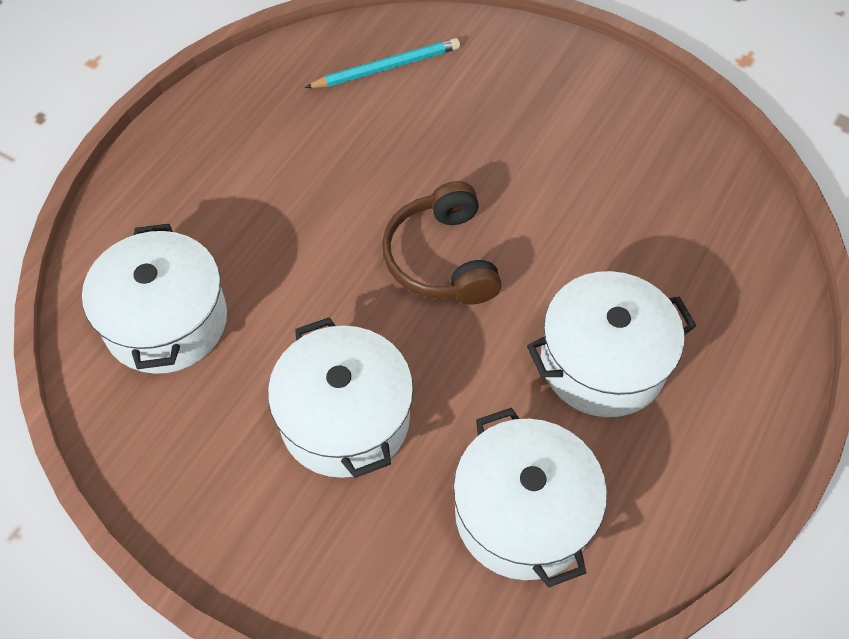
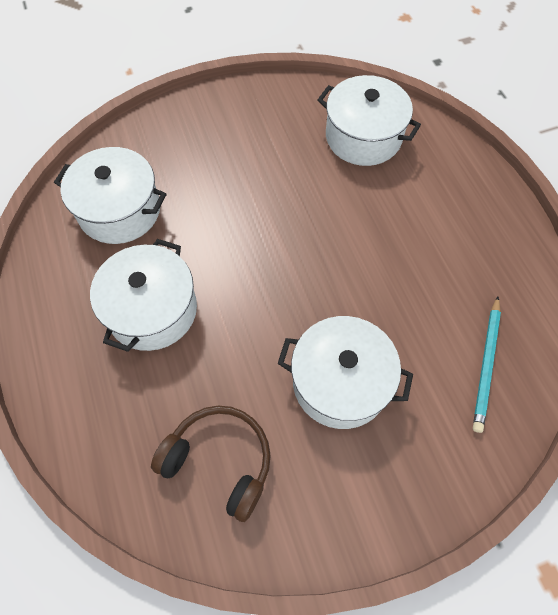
camera: 130 degrees right, 5 degrees up
white pot [268,317,414,478] -> white pot moved to [278,316,413,429]
brown headphones [382,181,501,305] -> brown headphones moved to [151,405,271,522]

